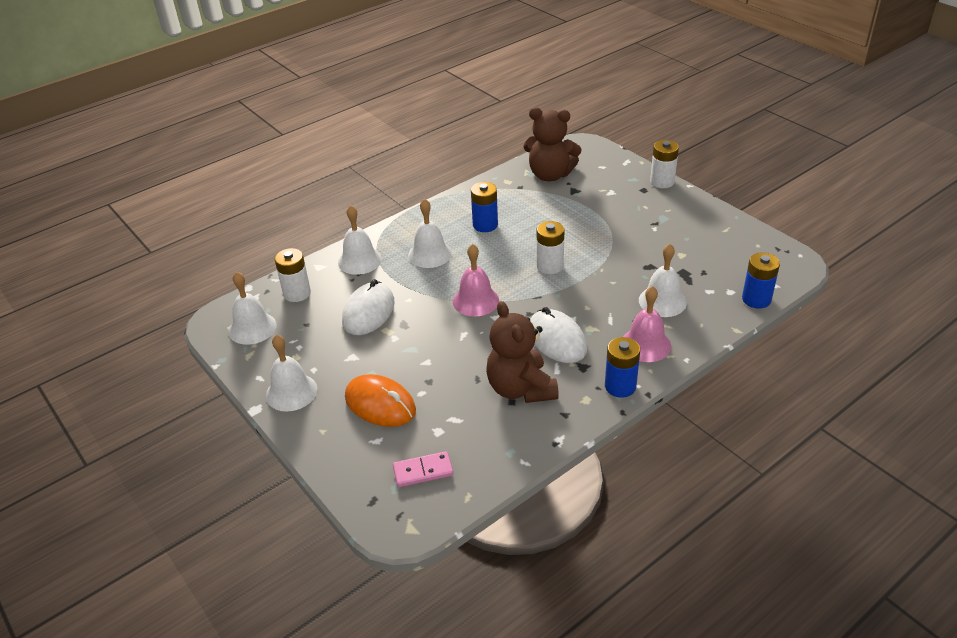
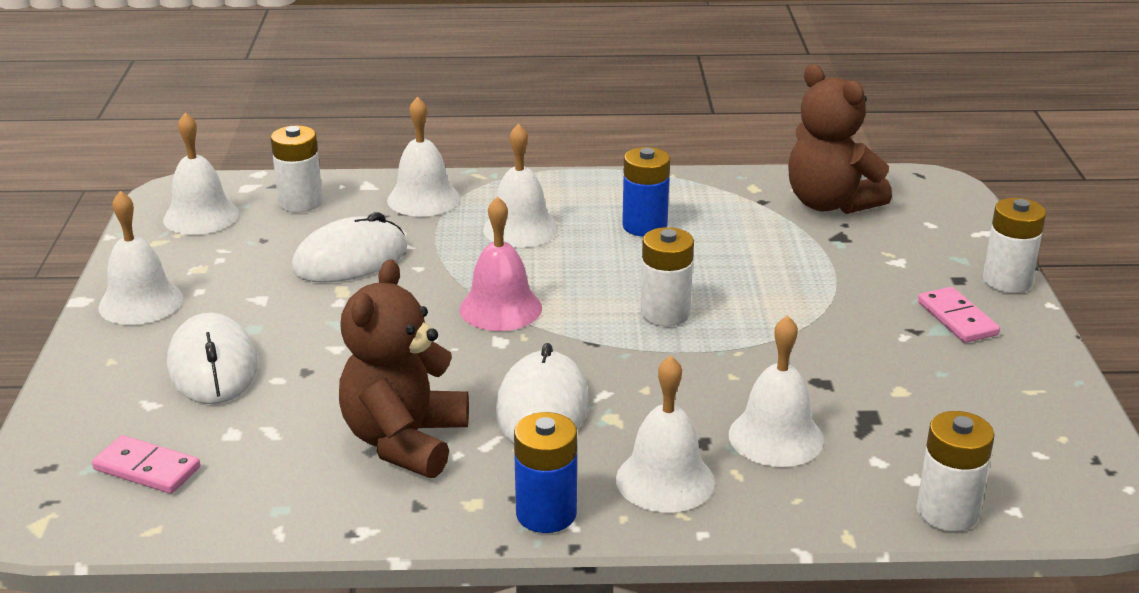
camera: 35 degrees right, 10 degrees down
orange mouse [345,374,416,427] -> white mouse [167,313,258,404]
pink bell [623,286,671,362] -> white bell [616,356,715,513]
blue battery [742,252,780,309] -> white battery [916,411,995,532]
none -> pink domino [918,287,1000,343]

